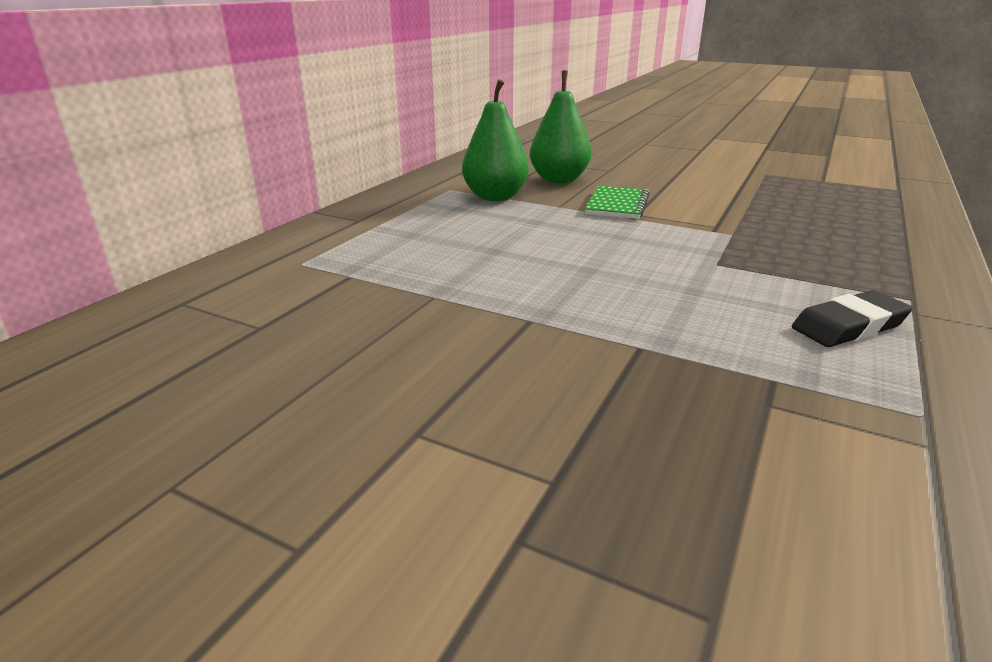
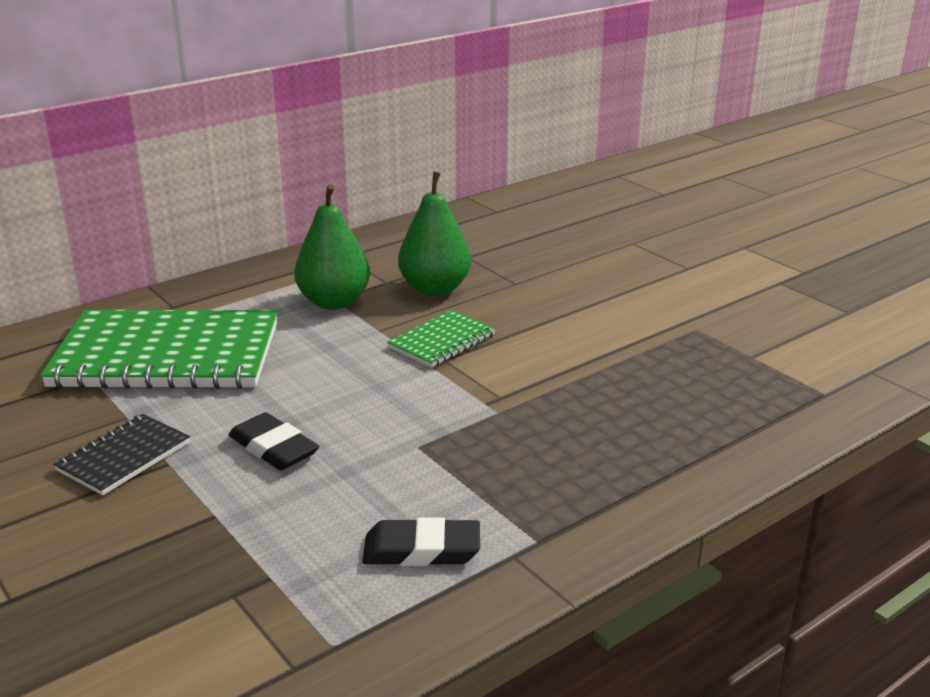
camera: 25 degrees right, 0 degrees up
none -> green notebook [40,310,278,389]
none -> black notebook [53,414,190,495]
none -> black eraser [229,412,319,470]

